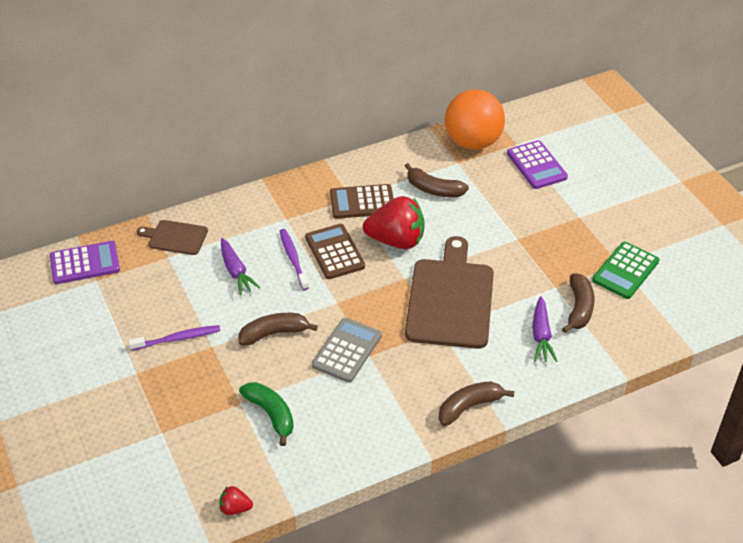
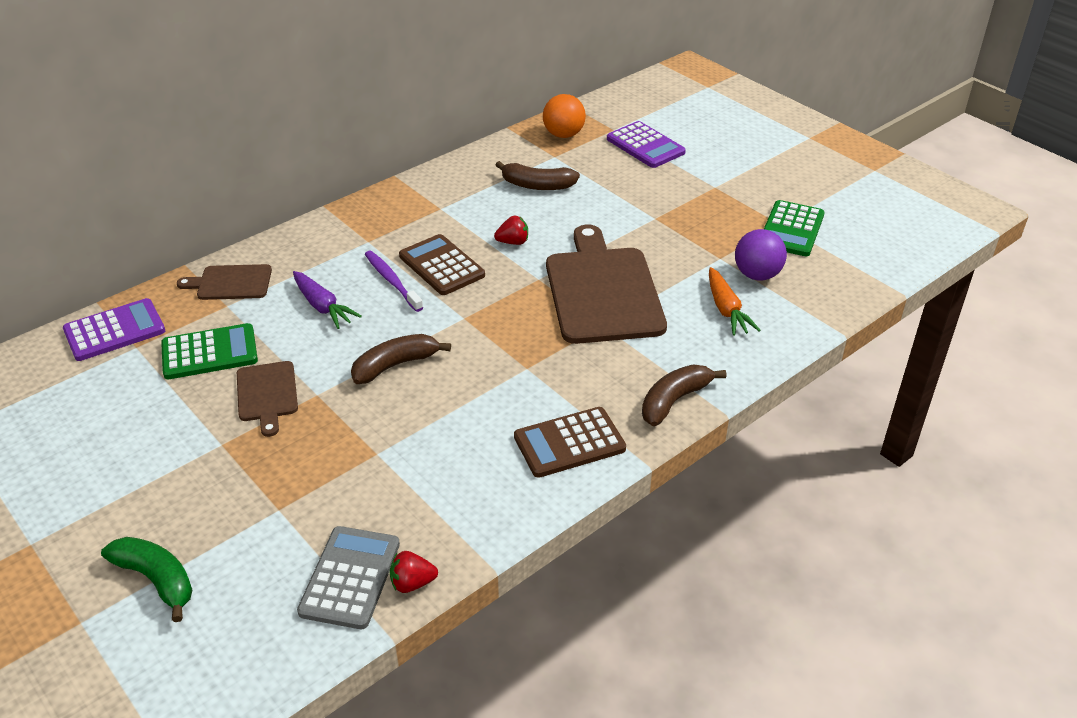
camera: 15 degrees left, 5 degrees down
purple toothbrush [129,325,220,351] -> brown cutting board [237,361,298,437]
green banana [239,382,294,446] -> green banana moved to [101,537,192,622]
grey calculator [312,318,382,383] -> grey calculator moved to [297,526,400,629]
brown calculator [330,184,394,219] -> brown calculator moved to [514,407,626,478]
red strawberry [363,196,425,249] -> red strawberry [494,216,528,245], size x0.45
orange ball [445,89,505,150] -> orange ball [543,94,586,138], size x0.61
purple carrot [532,296,557,362] -> orange carrot [709,267,760,336]
brown banana [562,274,595,333] -> purple ball [735,229,787,280]
none -> green calculator [161,323,258,379]

